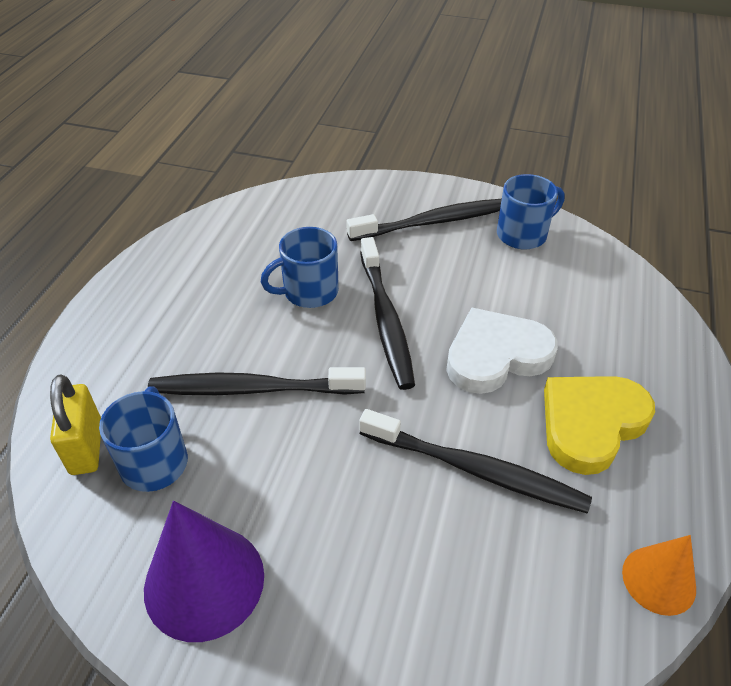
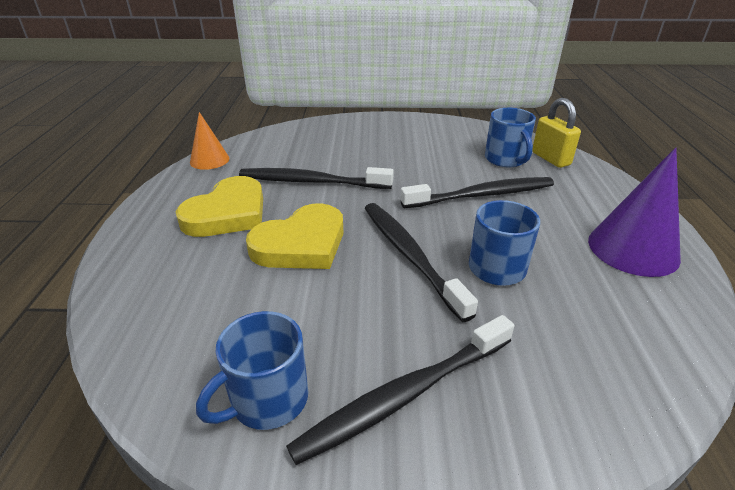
camera: 165 degrees right, 10 degrees down
purple cone [144,501,264,642] -> purple cone moved to [588,147,681,277]
white heart [446,307,558,394] -> yellow heart [246,203,344,269]

